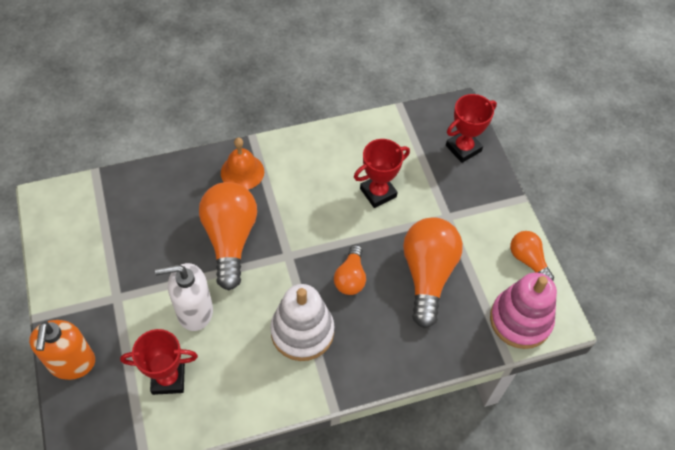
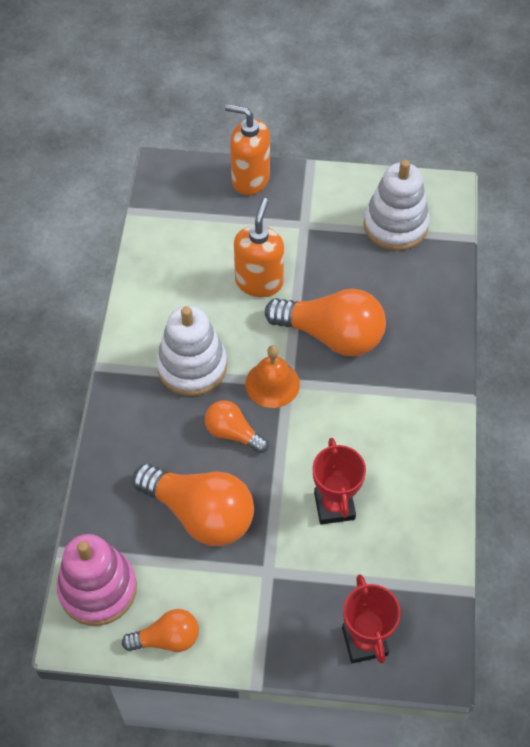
camera: 115 degrees right, 0 degrees up
red trophy [120,329,198,395] -> none
white soap dispenser [155,263,213,331] -> orange soap dispenser [234,198,284,297]
orange bell [221,138,264,189] -> orange bell moved to [245,345,300,408]
none -> white stacking toy [363,160,430,251]

